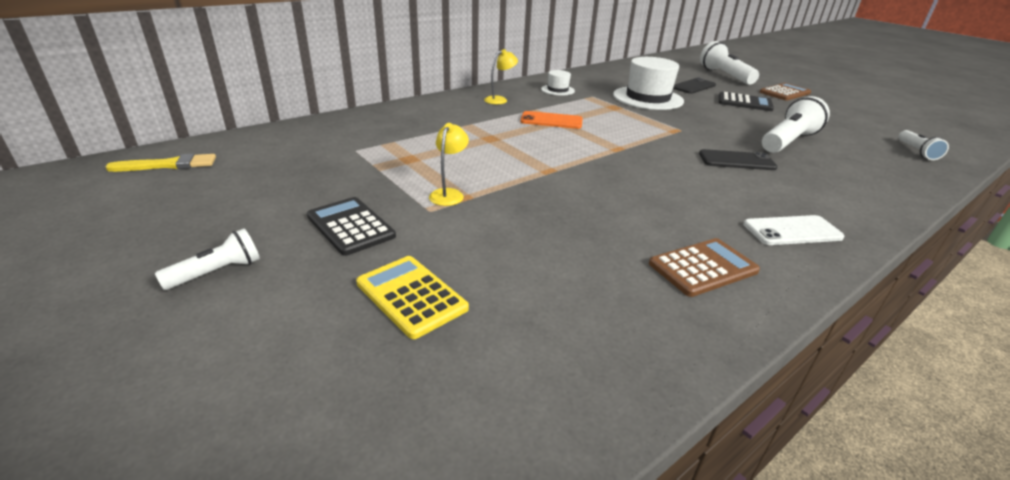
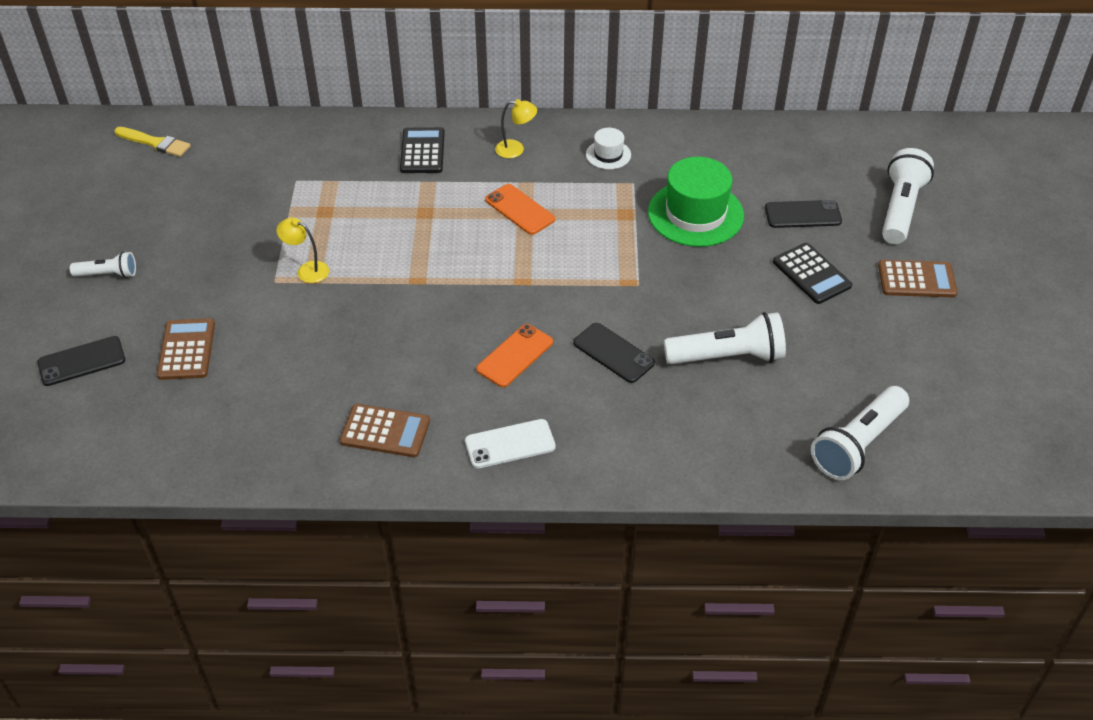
camera: 40 degrees right, 15 degrees up
black calculator [307,197,396,256] -> black calculator moved to [400,127,445,173]
yellow calculator [356,256,469,339] -> brown calculator [157,318,215,380]
yellow lamp [429,123,469,206] -> yellow lamp turned 120 degrees counterclockwise [276,217,329,283]
white hat [613,57,684,110] -> green hat [648,157,744,247]
white phone [743,215,845,245] -> white phone turned 45 degrees counterclockwise [465,419,556,468]
white flashlight [898,130,949,160] -> white flashlight [811,386,909,480], size x1.79
none -> black phone [37,336,125,386]
none -> orange phone [476,324,553,387]

